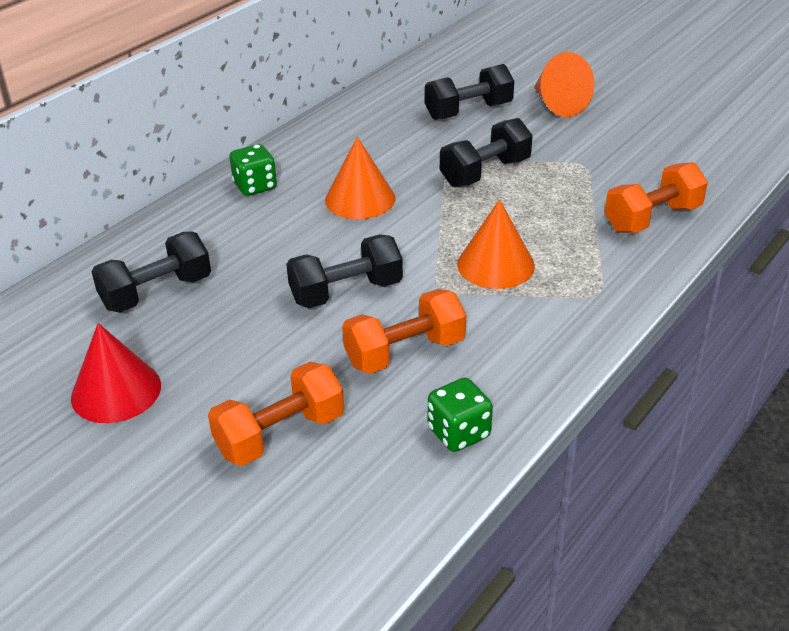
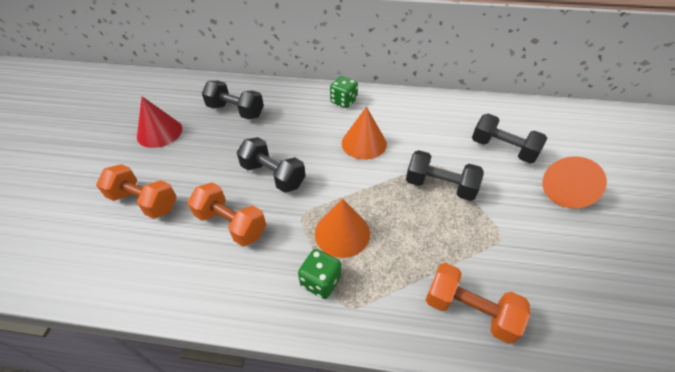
camera: 60 degrees right, 10 degrees up
green dice [428,378,493,452] -> green dice moved to [298,249,341,299]

